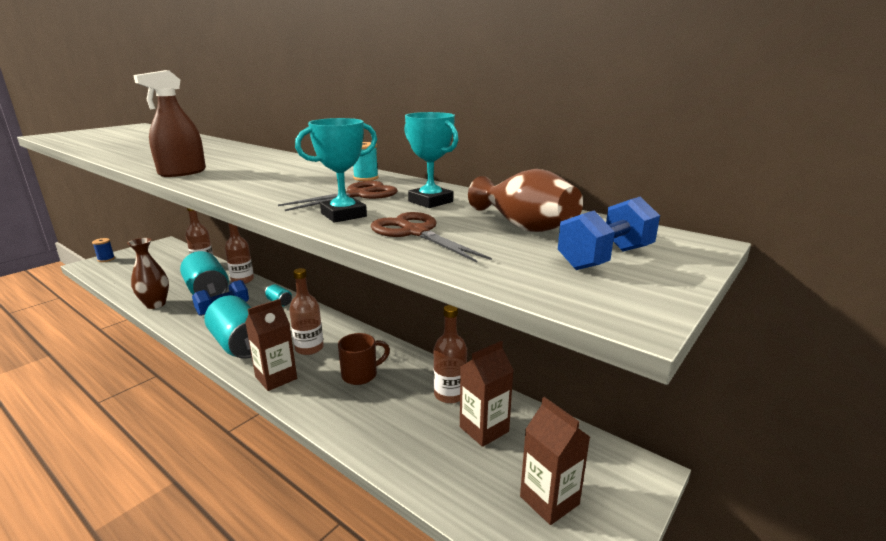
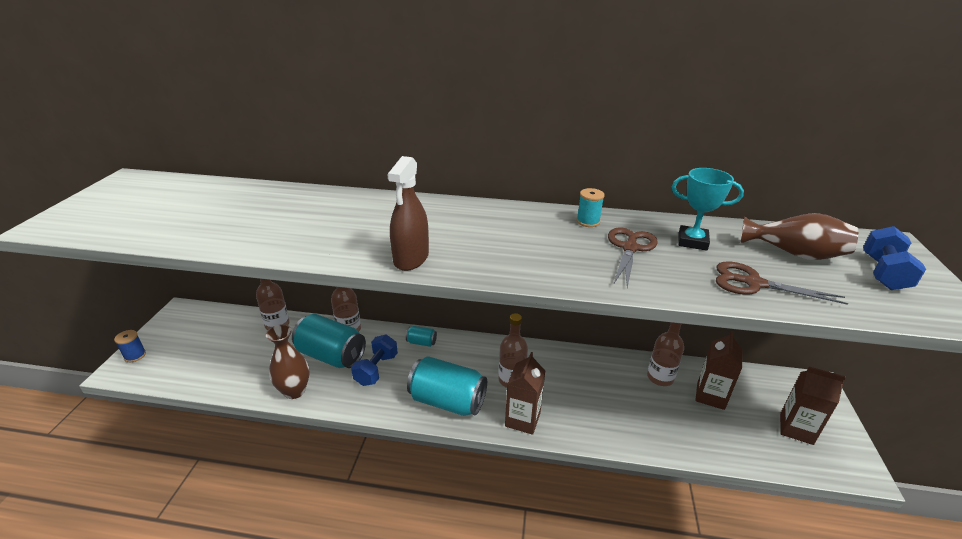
camera: 30 degrees left, 10 degrees up
turquoise trophy [295,118,377,223] -> none
brown mug [338,333,390,385] -> none

